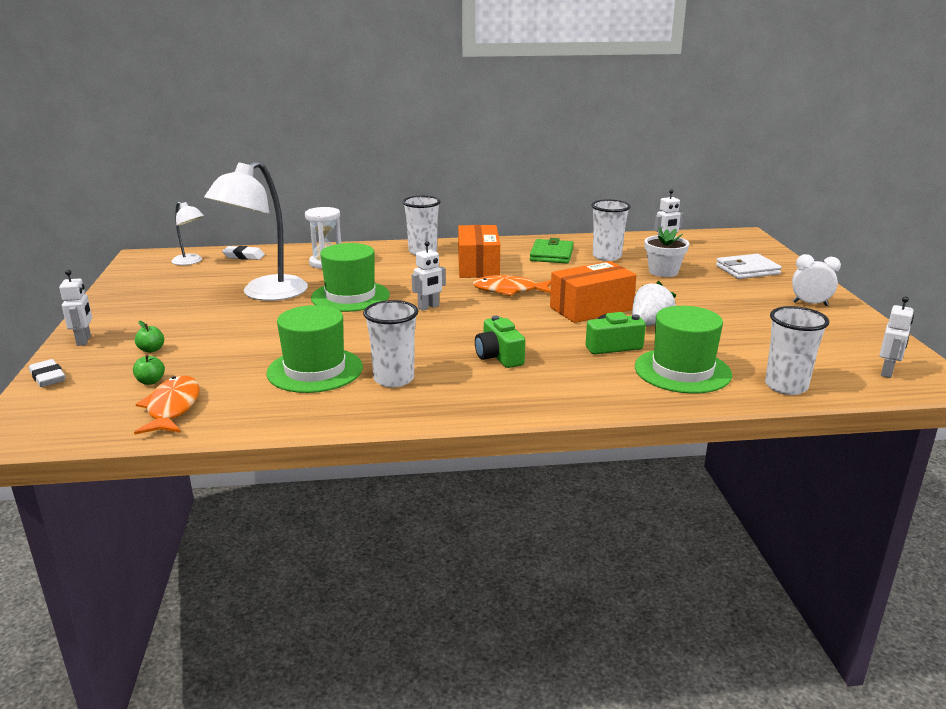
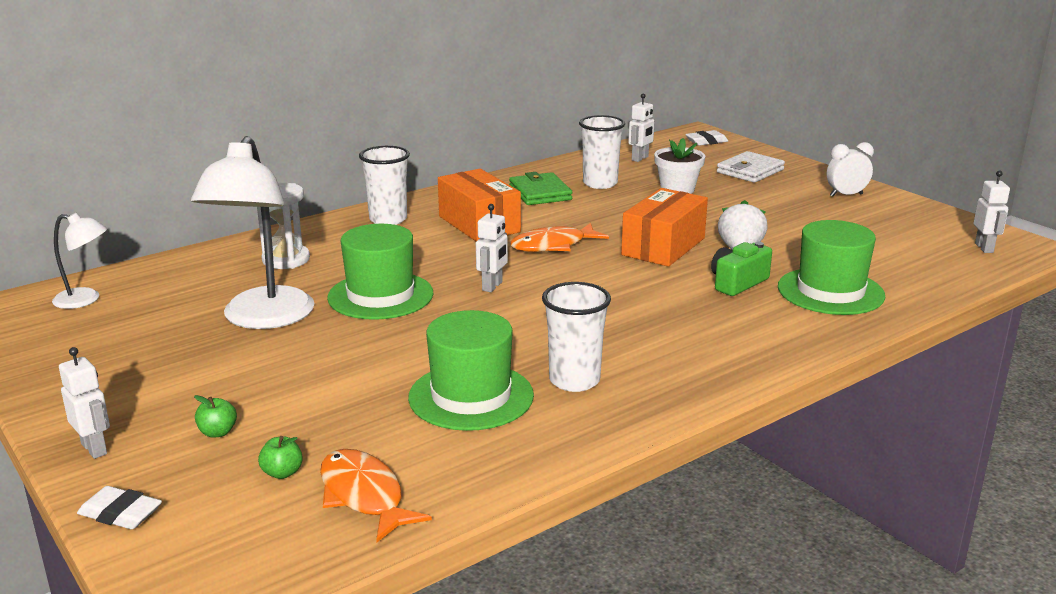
camera: 30 degrees left, 0 degrees up
white eraser [222,246,265,260] -> white eraser moved to [685,130,728,146]
green camera [475,316,525,368] -> none
white cup [765,306,829,395] -> none

